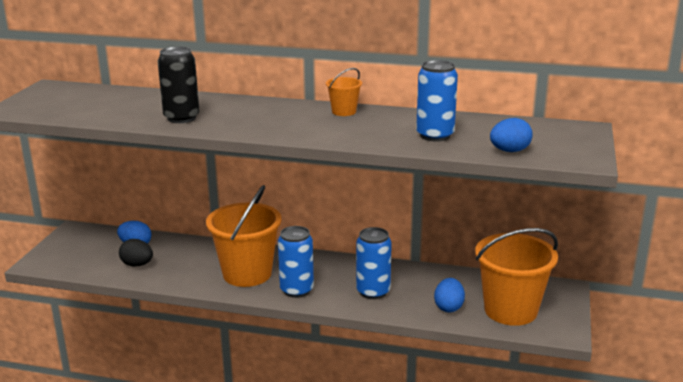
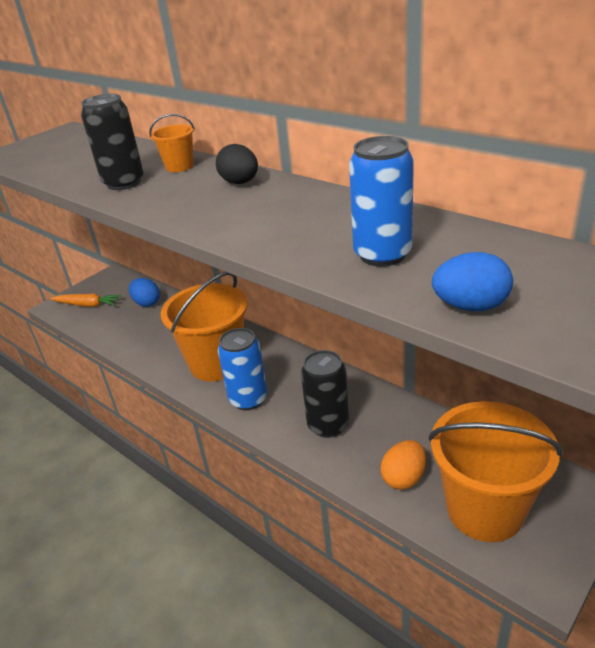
camera: 30 degrees right, 10 degrees up
black egg [119,239,153,267] -> black egg moved to [216,144,258,184]
orange bucket [326,68,362,116] -> orange bucket moved to [149,114,195,172]
blue can [356,227,392,299] -> black can [301,350,349,438]
blue egg [434,278,465,312] -> orange egg [380,440,426,489]
none -> orange carrot [50,294,121,307]

